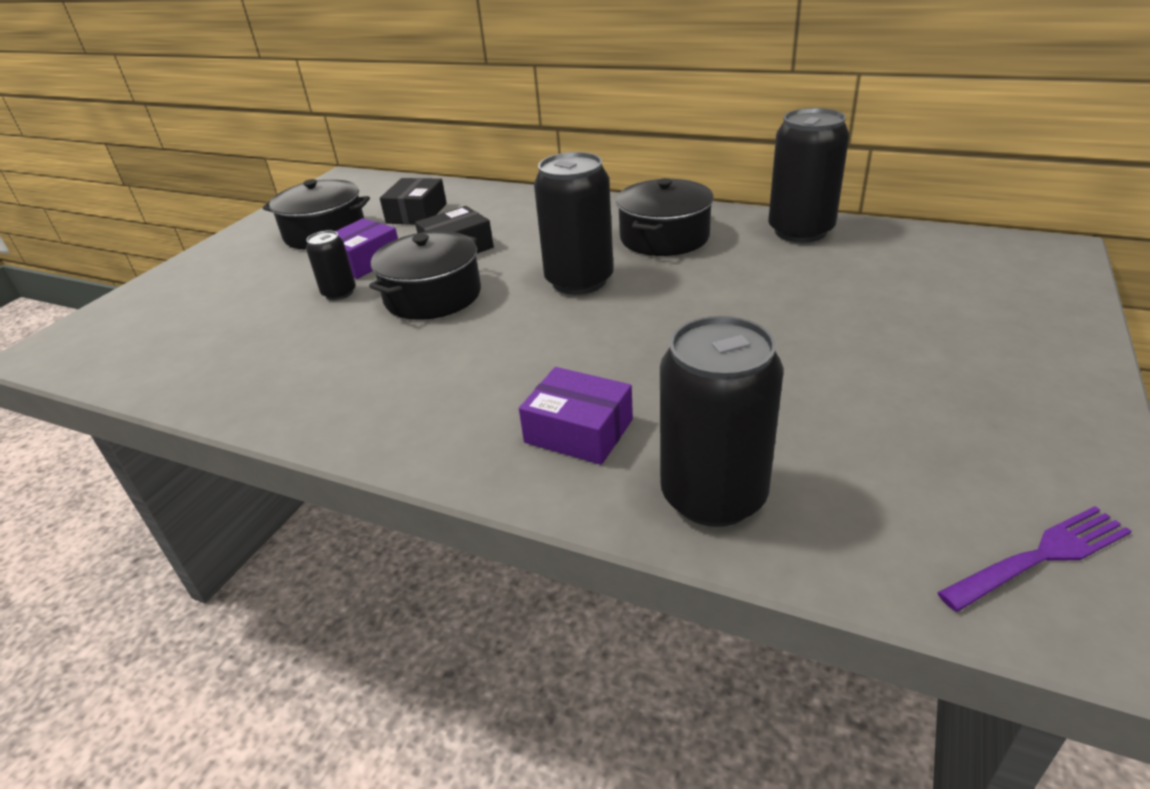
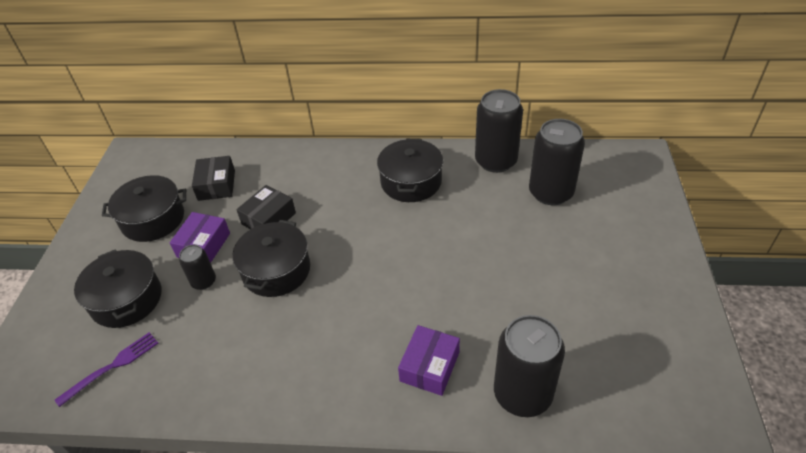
camera: 20 degrees left, 10 degrees up
purple box [519,367,633,465] -> purple box turned 75 degrees counterclockwise [398,325,460,396]
black can [534,152,614,295] -> black can moved to [529,119,585,205]
purple fork [937,506,1132,612] -> purple fork moved to [55,332,158,407]
none -> black pot [74,249,162,328]

